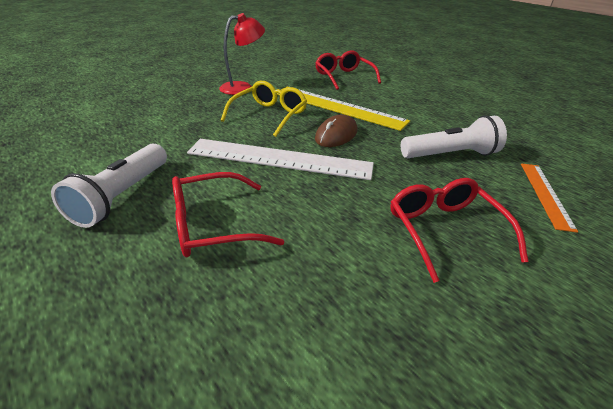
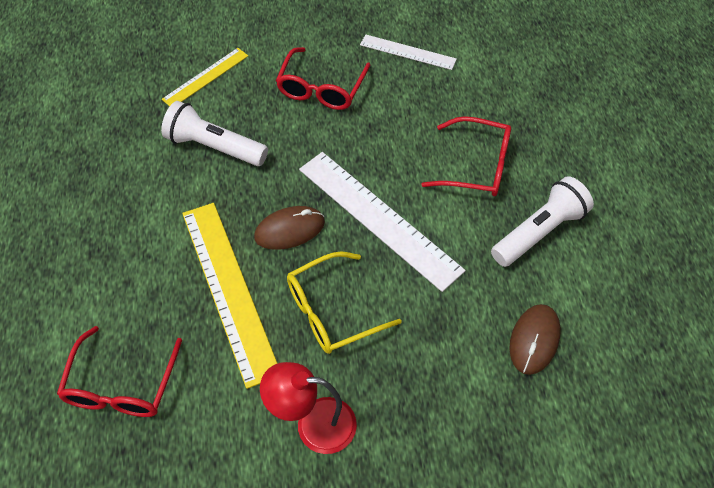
camera: 145 degrees left, 20 degrees up
orange ruler [521,163,578,233] -> yellow ruler [162,48,248,106]
none -> white ruler [360,34,457,70]
none -> brown mouse [509,304,561,375]

